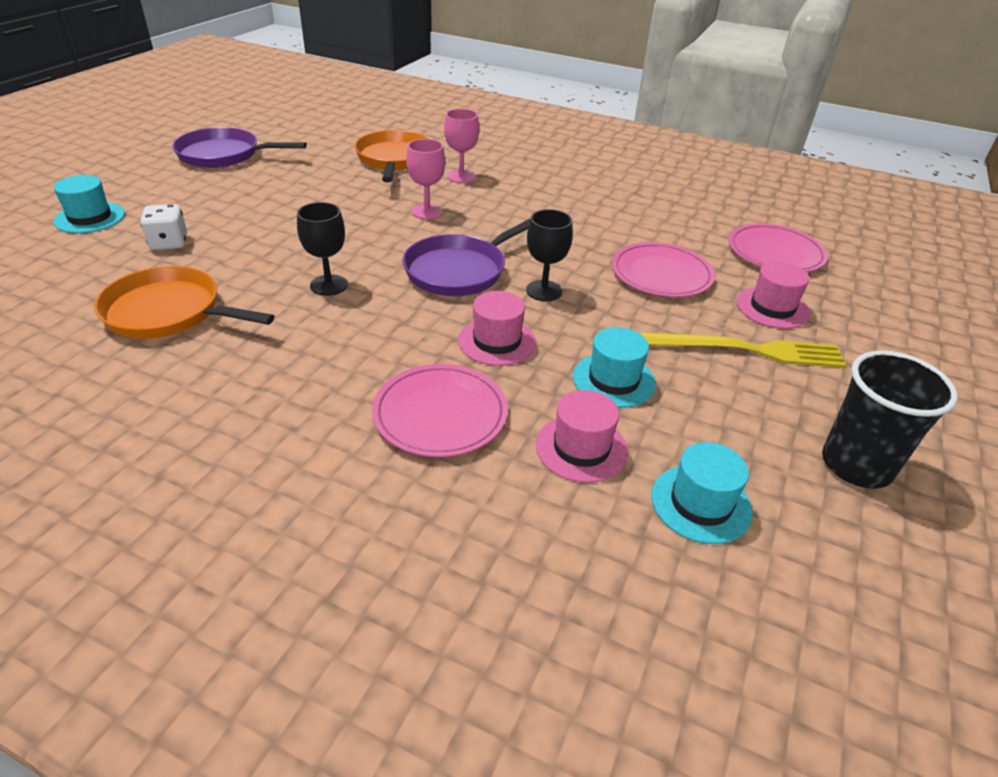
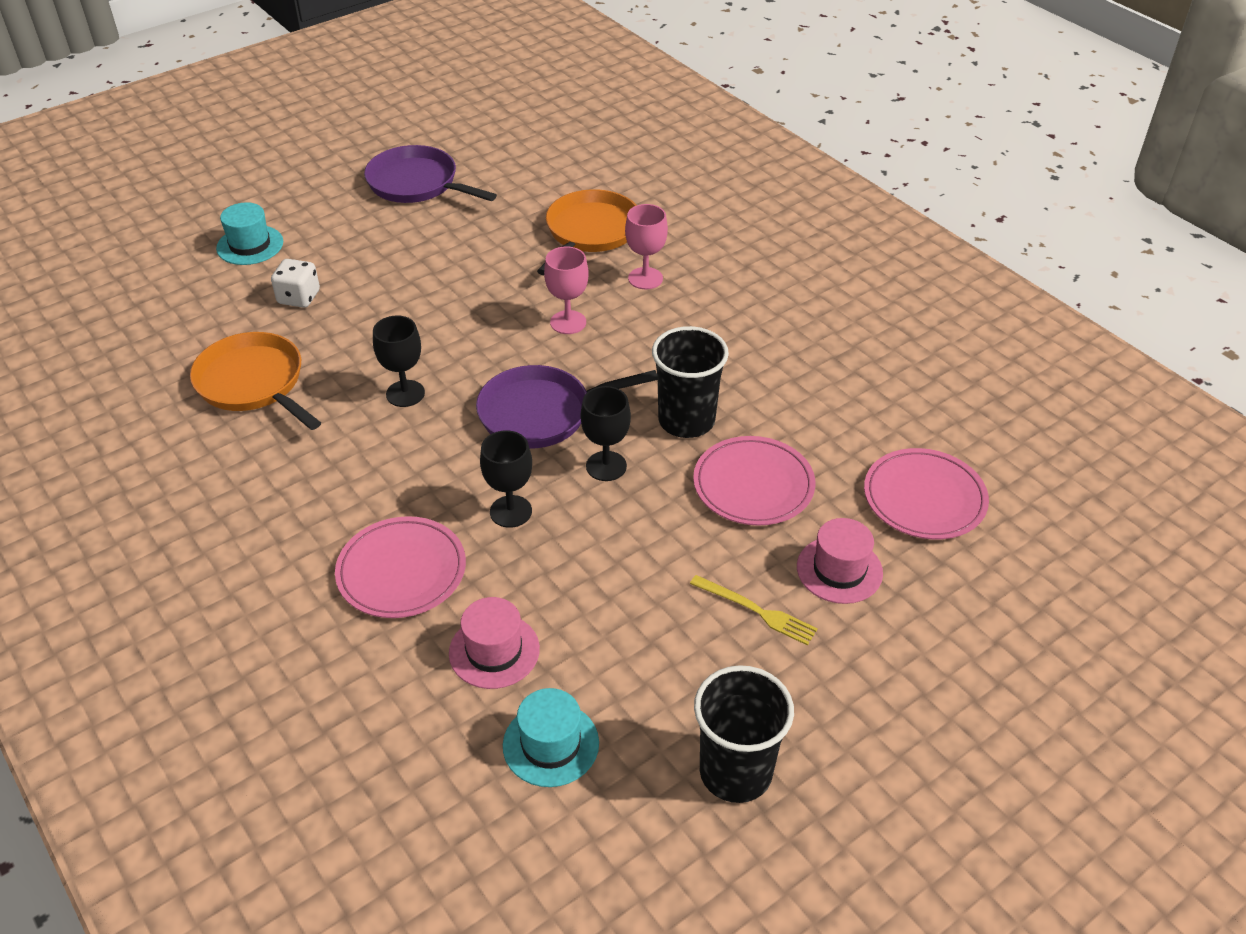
camera: 30 degrees right, 5 degrees up
pink hat [458,291,536,366] -> black goblet [480,430,532,528]
turquoise hat [573,327,656,408] -> none
yellow fork [640,332,847,368] -> yellow fork [690,575,818,646], size x0.59
none -> black cup [652,326,729,438]

